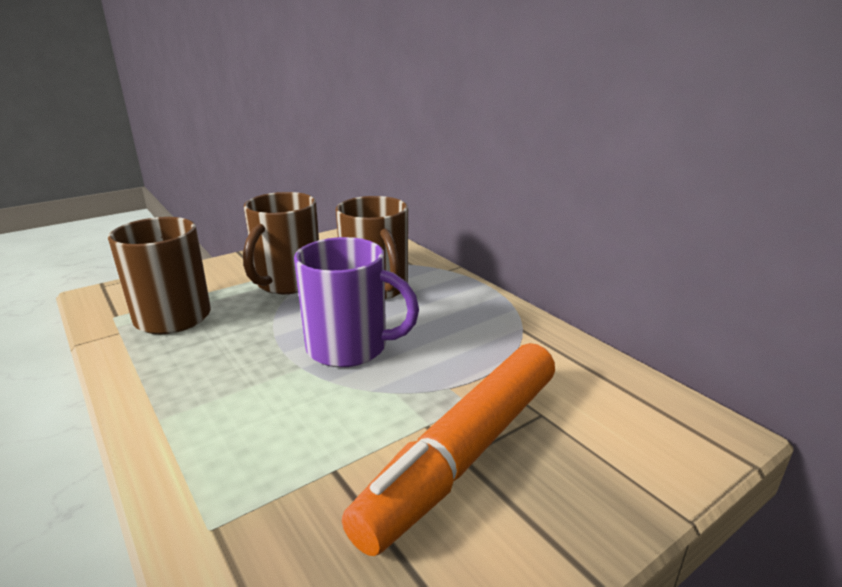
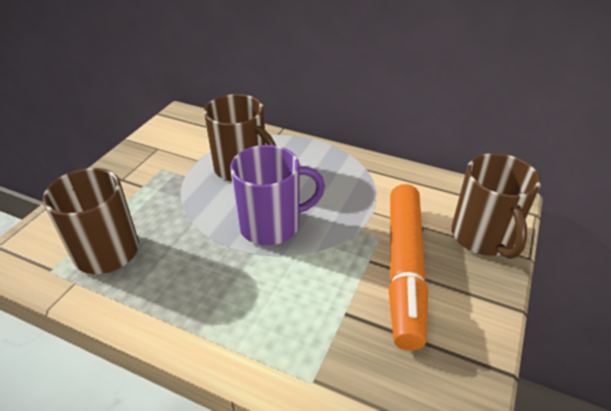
camera: 30 degrees left, 15 degrees up
brown mug [243,192,319,294] -> brown mug moved to [452,153,541,259]

